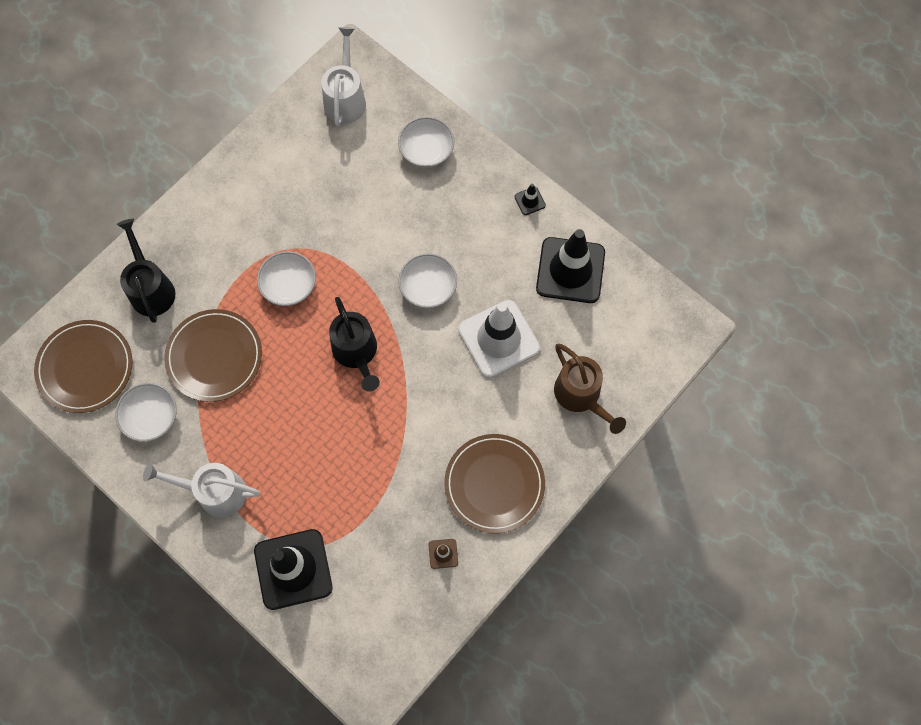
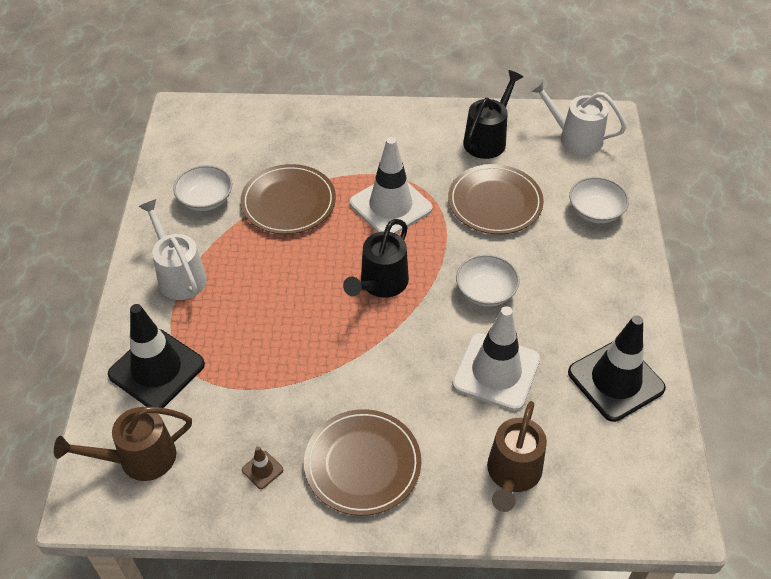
camera: 50 degrees right, 20 degrees down
brown plate [34,320,133,413] -> brown plate moved to [448,164,544,234]
black watering can [117,219,175,323] -> black watering can moved to [463,70,523,159]
white bowl [257,251,316,306] -> white traffic cone [350,137,432,234]
white watering can [321,27,366,126] -> white watering can turned 120 degrees counterclockwise [530,79,627,155]
black traffic cone [515,183,546,215] -> none
none -> brown watering can [54,407,192,481]

